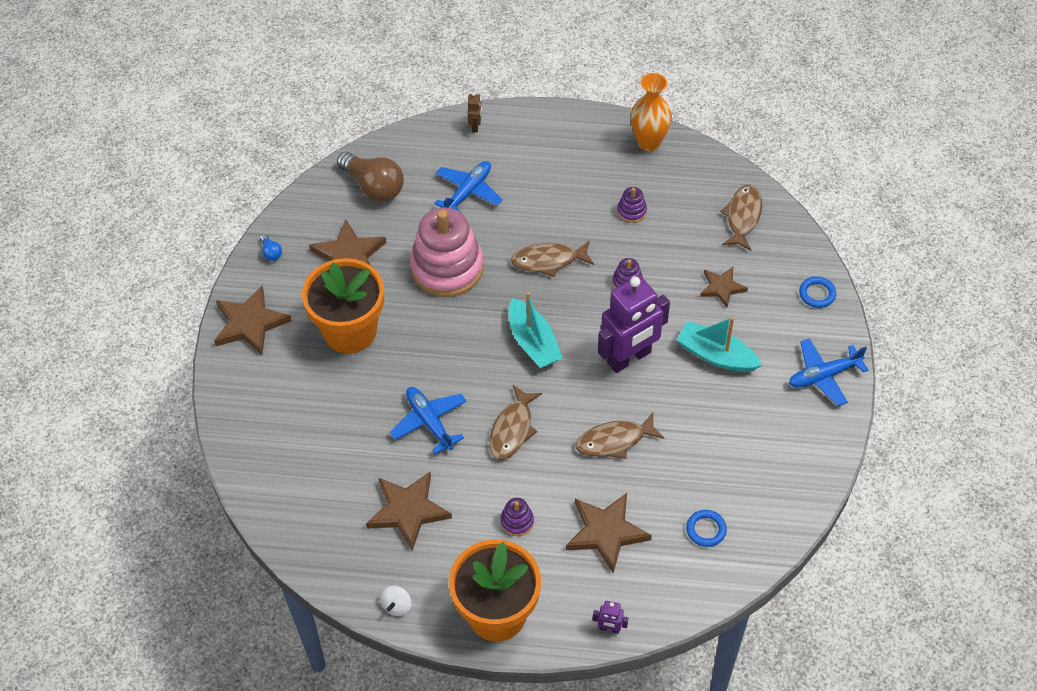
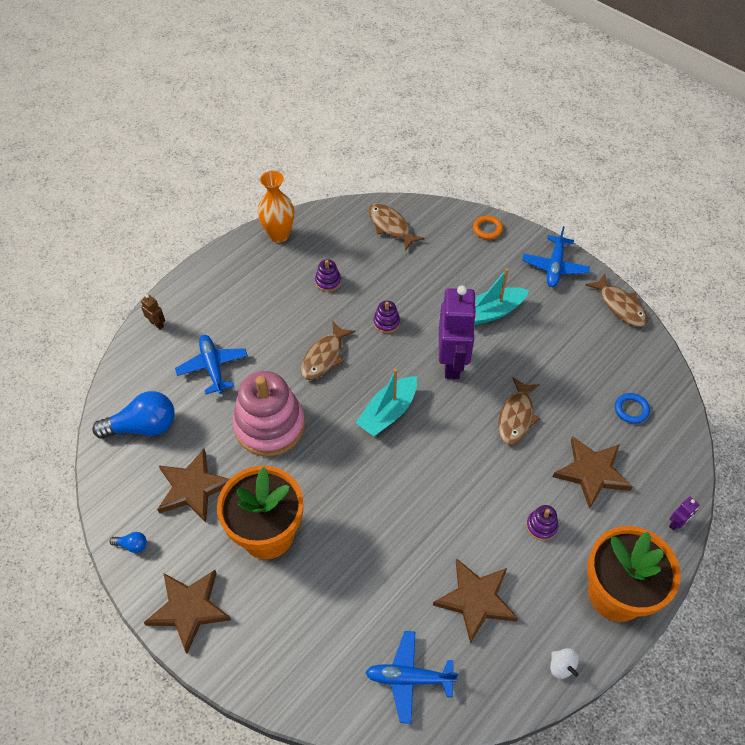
camera: 55 degrees left, 0 degrees up
brown light bulb [337,152,404,202] -> blue light bulb [92,391,174,439]
blue plane [390,387,467,454] -> blue plane moved to [365,631,458,724]
brown fish [489,385,542,460] -> brown fish moved to [586,274,648,327]
turquoise boat [509,292,562,369] -> turquoise boat turned 120 degrees clockwise [356,369,417,436]
brown star [700,267,748,308] -> none
blue ring [799,276,836,308] -> orange ring [473,216,503,239]

